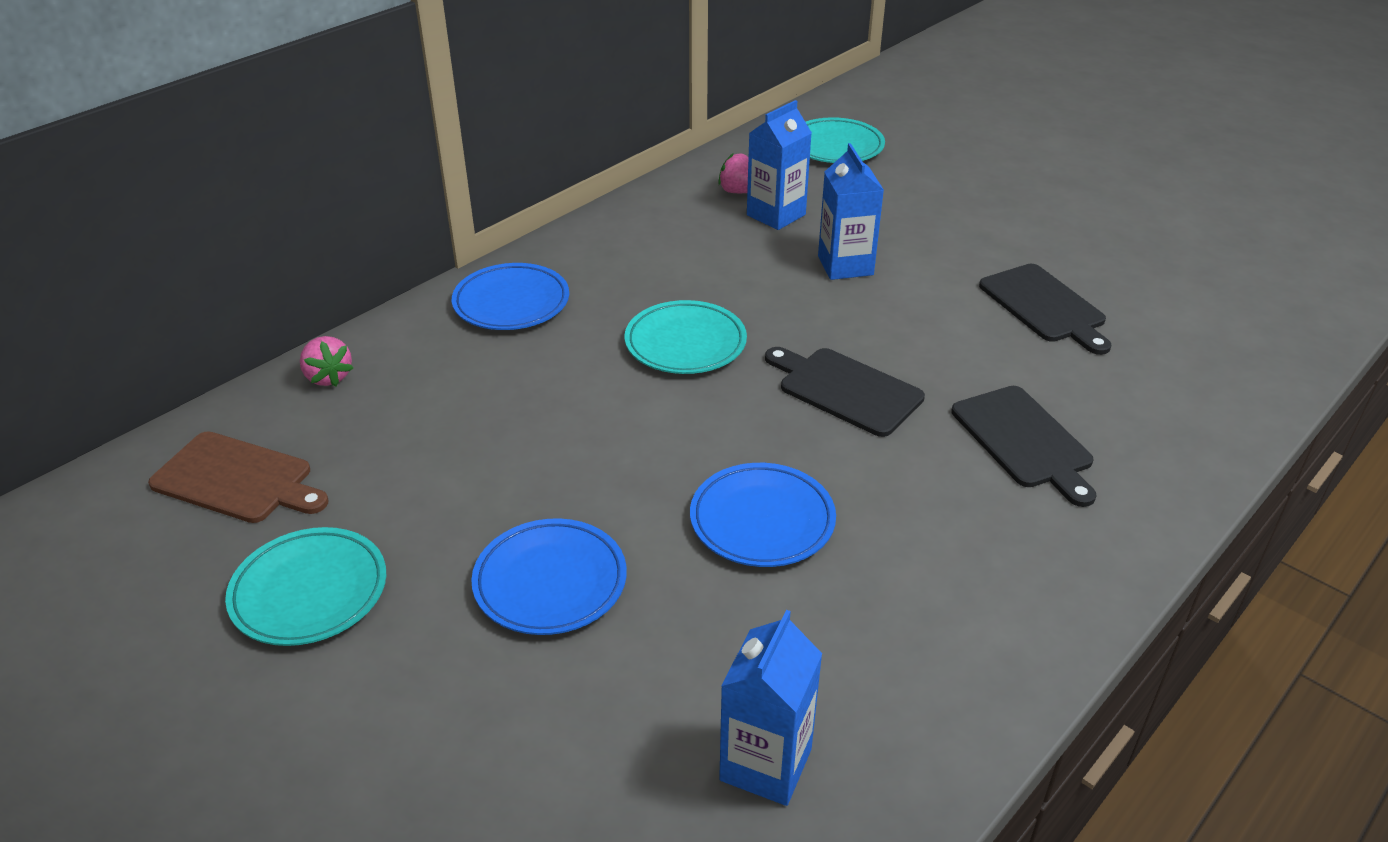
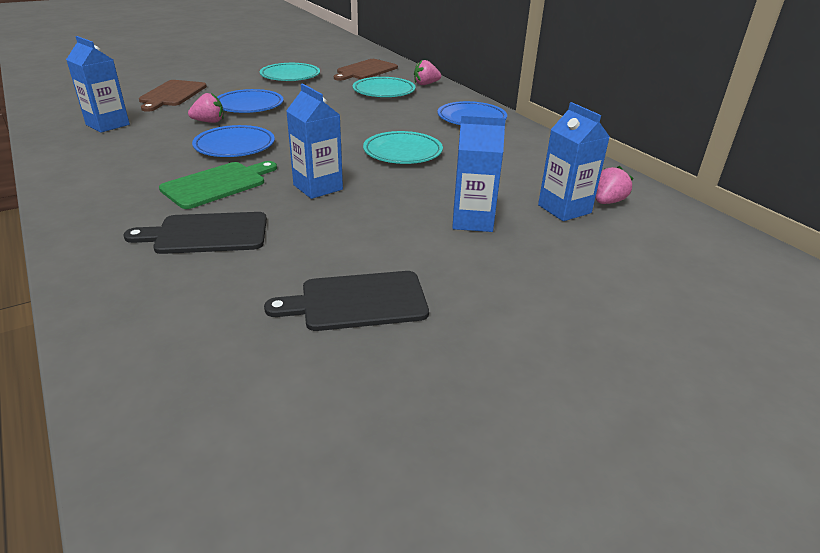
camera: 105 degrees right, 5 degrees down
black cutting board [765,347,925,437] -> blue carton [286,83,343,199]
turquoise plate [806,117,885,163] -> turquoise plate moved to [353,77,415,97]
none -> brown cutting board [139,80,207,112]
none -> green cutting board [159,161,277,209]
none -> pink strawberry [188,93,224,123]

